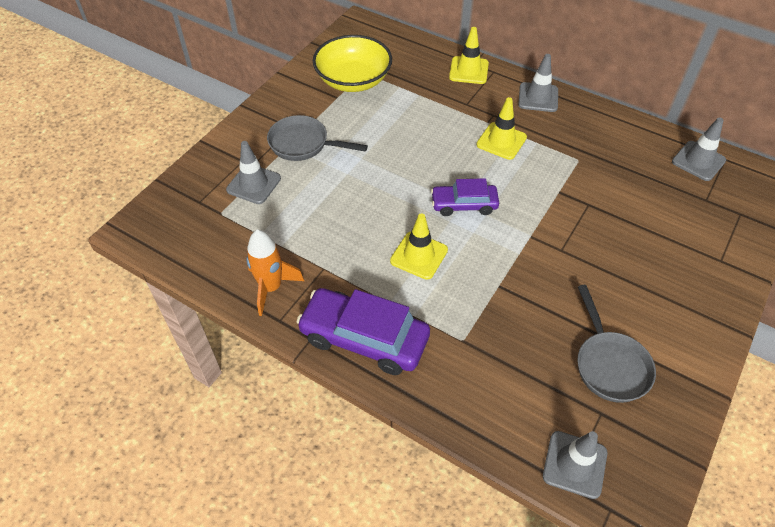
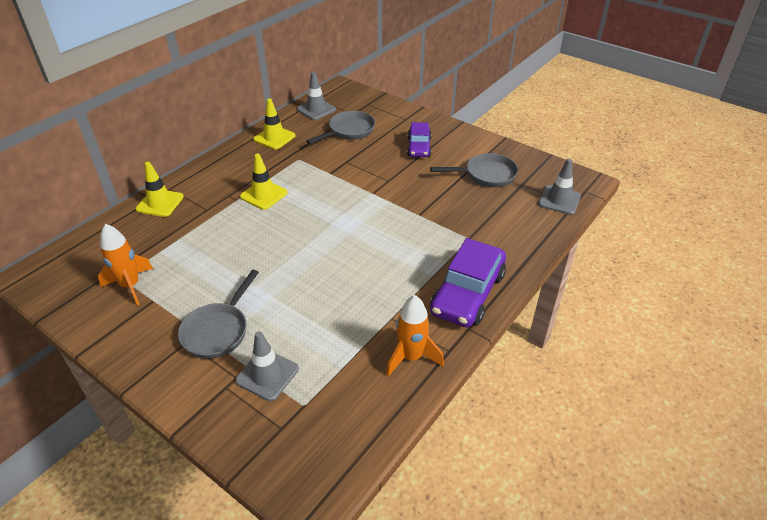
camera: 85 degrees left, 10 degrees down
yellow bowl [313,35,392,92] -> orange rocket [98,224,153,306]
yellow traffic cone [390,213,448,280] -> yellow traffic cone moved to [253,99,296,149]
purple car [431,178,499,216] -> purple car moved to [407,122,431,157]
grey traffic cone [518,54,558,112] -> none
none -> grey pan [306,111,375,144]

